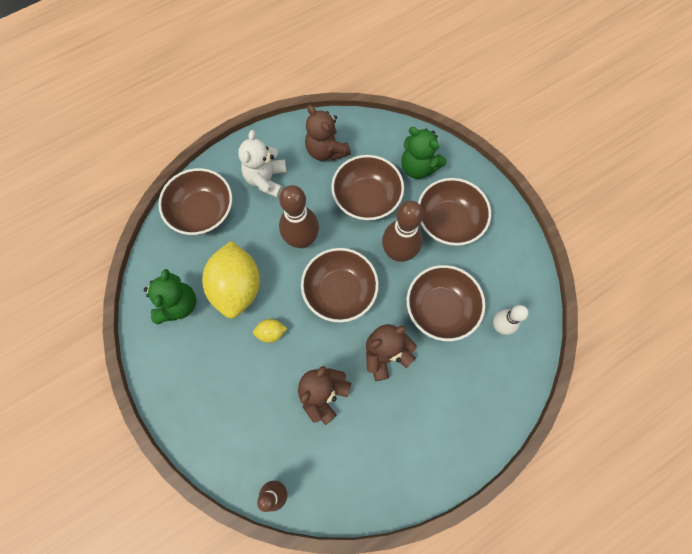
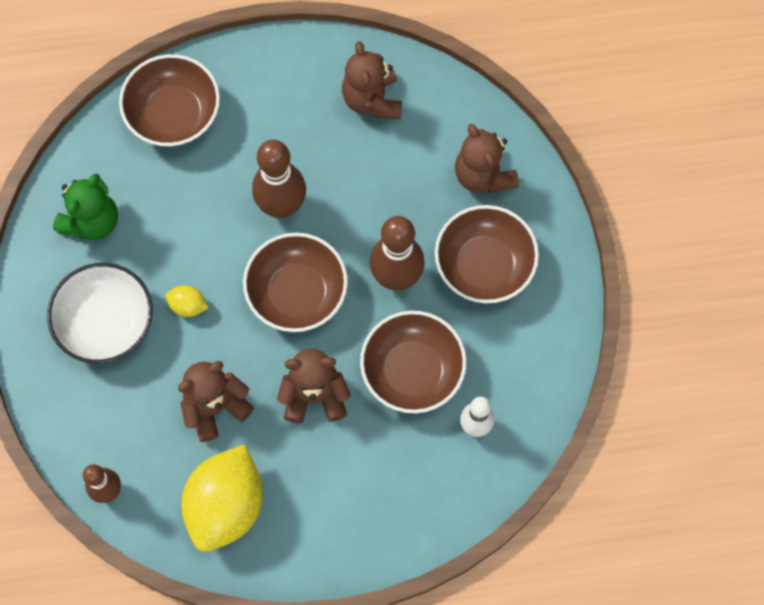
camera: 25 degrees right, 0 degrees up
yellow lemon [202,241,260,319] -> yellow lemon moved to [181,444,263,552]
white teddy bear [238,130,287,198] -> none
brown bowl [331,155,404,221] -> none
green teddy bear [401,127,446,179] -> brown teddy bear [455,124,519,193]
none -> white bowl [47,263,153,363]

